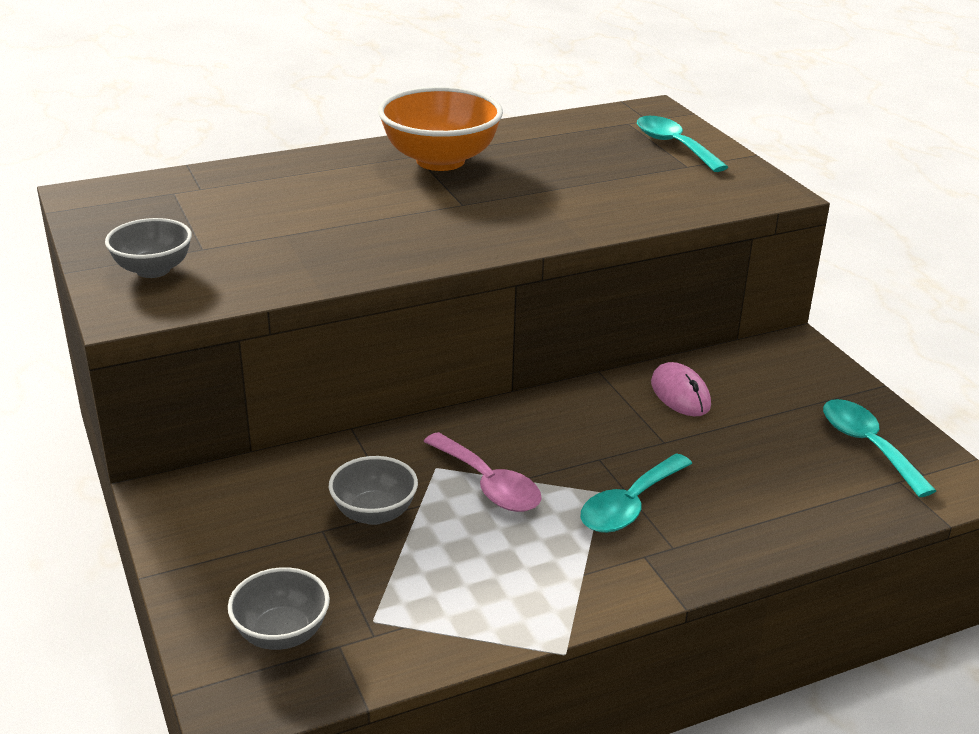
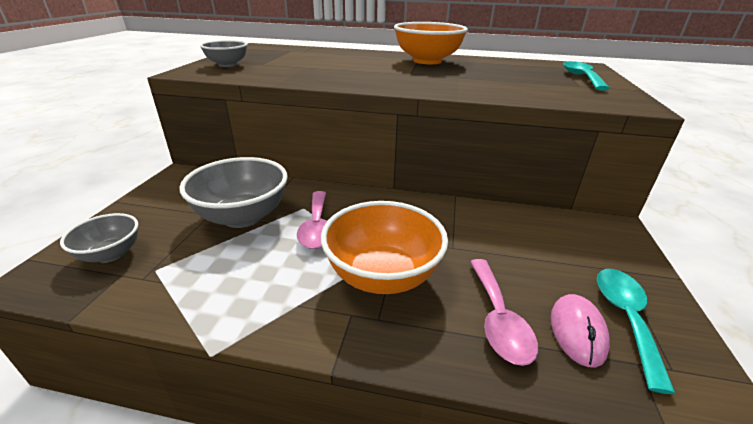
camera: 35 degrees right, 0 degrees up
grey bowl [329,456,418,525] -> grey bowl [179,157,288,228], size x1.75
turquoise spoon [580,453,692,533] -> orange bowl [321,201,448,294]
pink mouse [651,362,711,417] -> pink mouse moved to [551,294,610,367]
none -> pink spoon [470,259,538,366]

